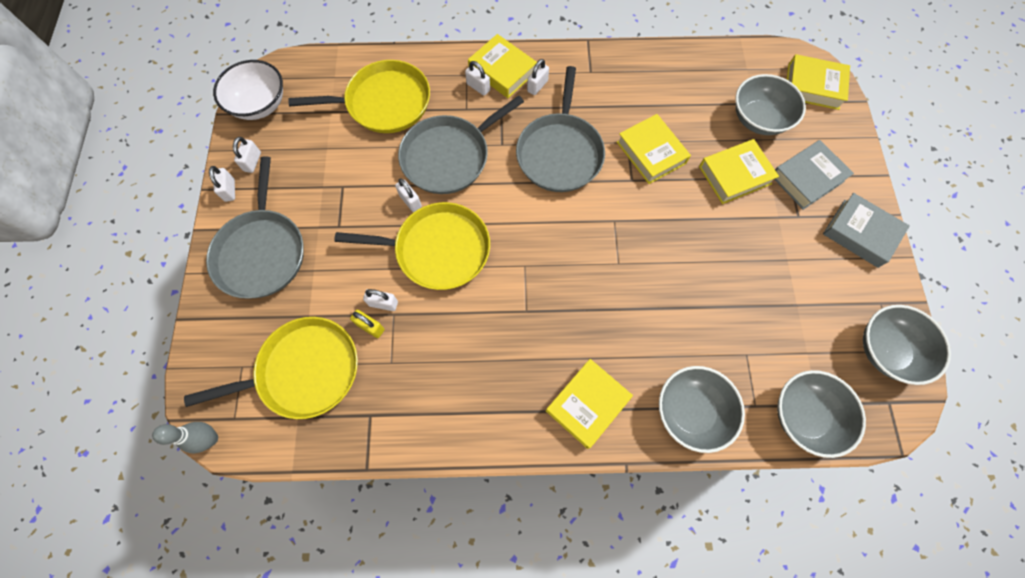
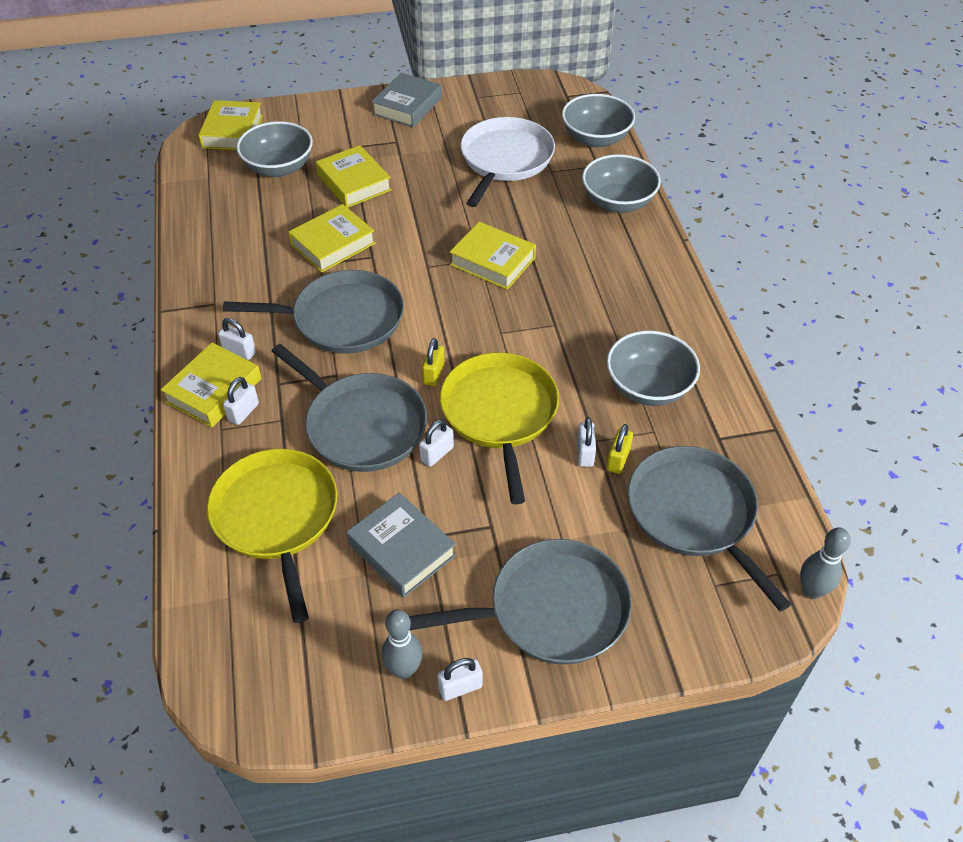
camera: 100 degrees left, 20 degrees down
yellow pan [184,317,358,419] -> grey pan [628,446,792,612]
white bowl [213,60,283,120] -> none
white padlock [233,137,261,173] -> grey bowling pin [382,609,423,679]
yellow book [546,359,633,449] -> yellow book moved to [450,222,536,290]
grey book [774,140,854,210] -> grey book moved to [347,492,456,597]
grey bowl [863,305,951,385] -> grey bowl moved to [607,331,700,406]
none -> yellow padlock [422,338,445,386]
none -> white pan [460,117,555,207]

